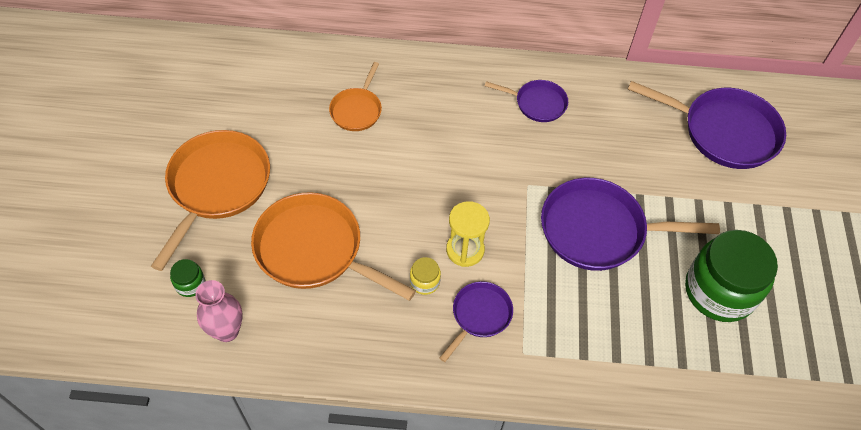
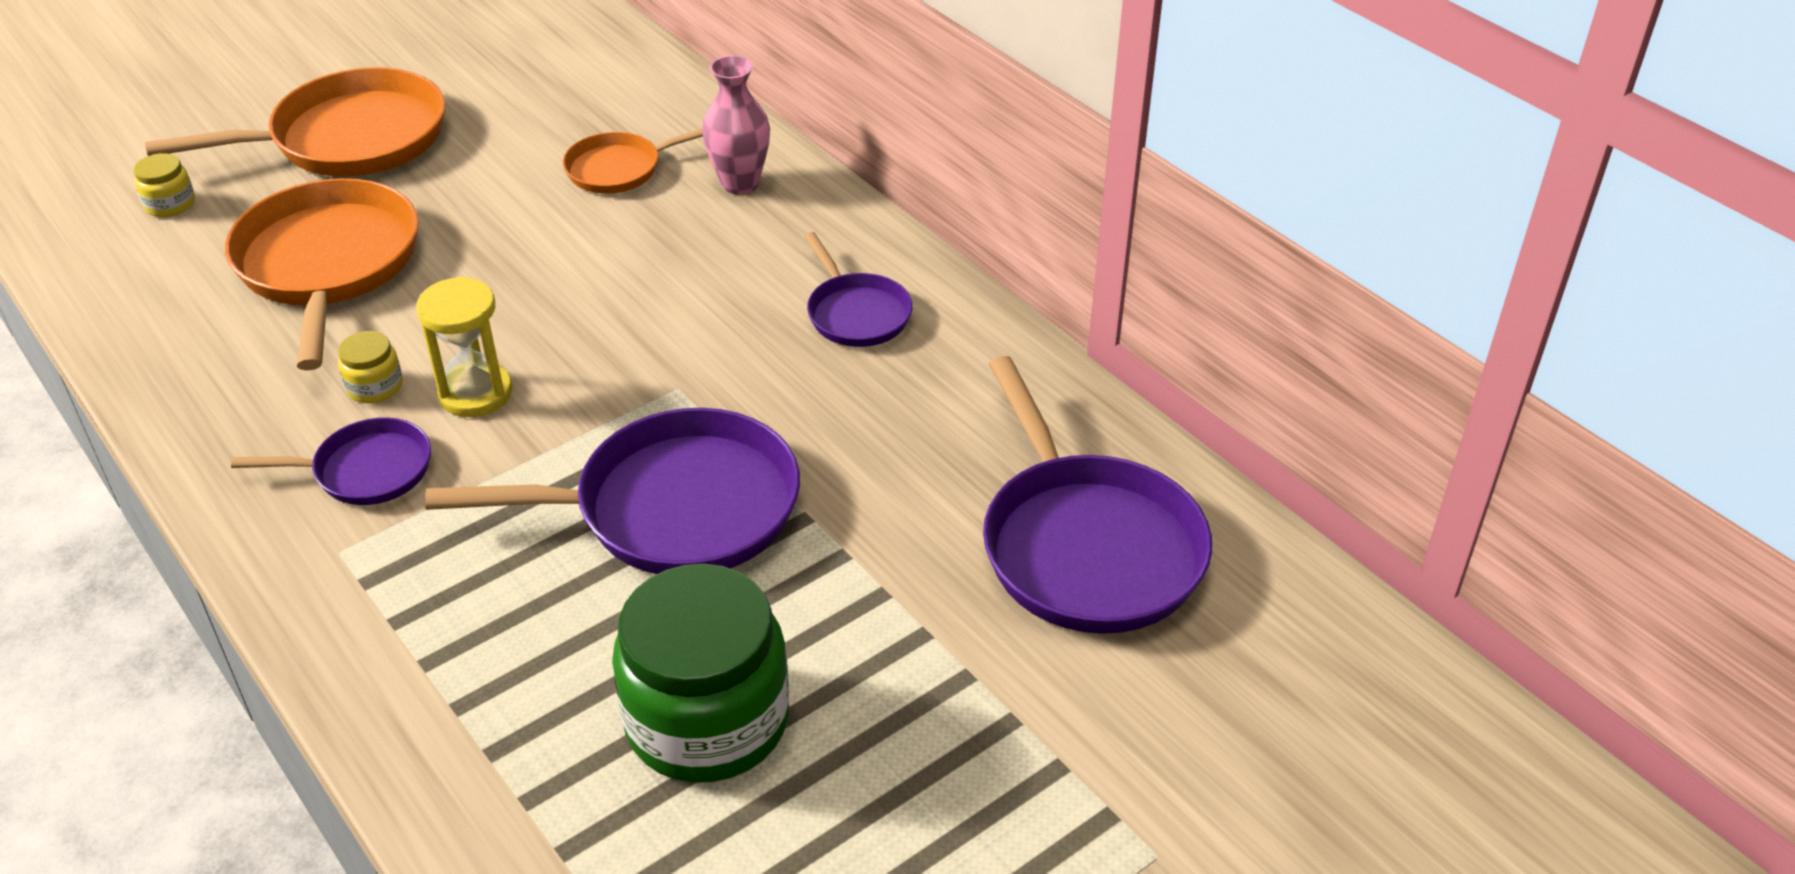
camera: 50 degrees right, 15 degrees down
green jar [170,259,205,297] -> yellow jar [134,153,195,217]
pink vase [195,280,242,342] -> pink vase moved to [702,55,770,195]
purple pan [541,178,720,271] -> purple pan turned 120 degrees clockwise [425,408,800,574]

